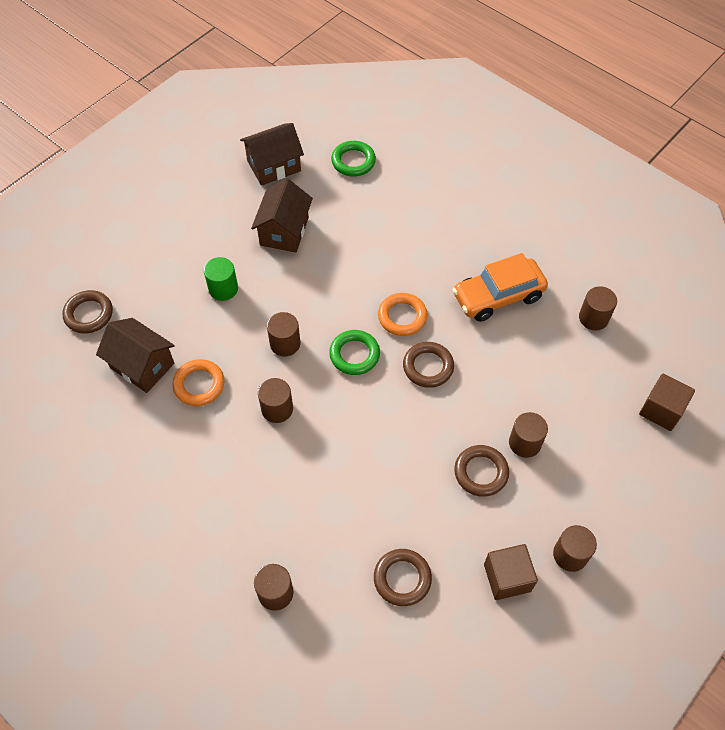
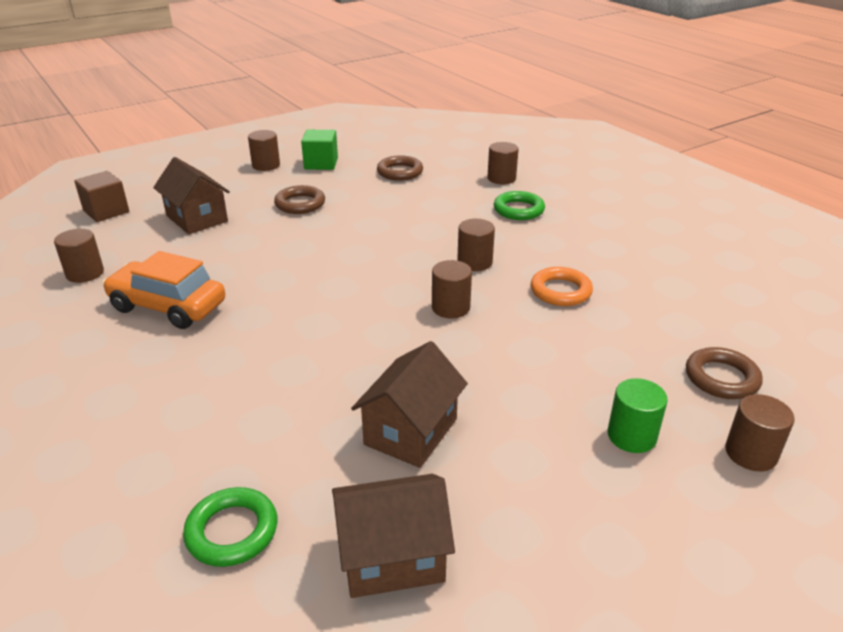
camera: 165 degrees left, 25 degrees down
brown house [96,318,175,393] -> brown house moved to [153,157,230,234]
green cylinder [204,257,238,301] -> green cylinder moved to [608,378,668,453]
green ring [329,330,380,375] -> green ring moved to [494,191,545,220]
orange ring [378,293,428,336] -> none
brown ring [403,342,454,388] -> none
orange car [452,253,548,322] -> orange car turned 150 degrees counterclockwise [102,251,225,329]
brown cube [484,544,538,600] -> green cube [301,130,338,170]
brown cylinder [509,412,548,458] -> brown cylinder moved to [725,394,795,471]

